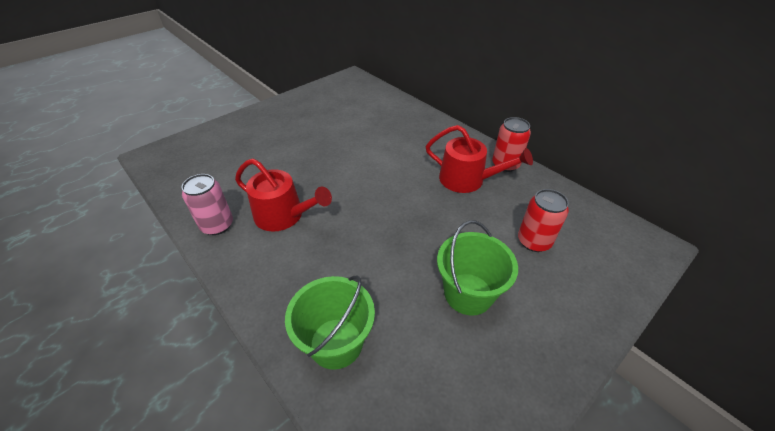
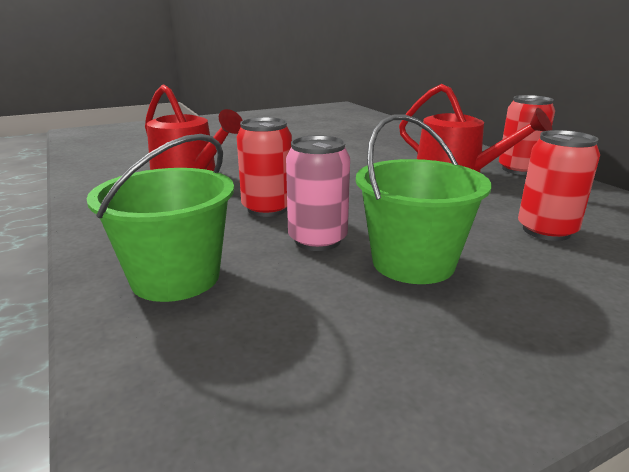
camera: 15 degrees right, 20 degrees down
pink can [181,174,233,235] -> pink can moved to [286,135,350,251]
none -> red can [237,117,292,217]

